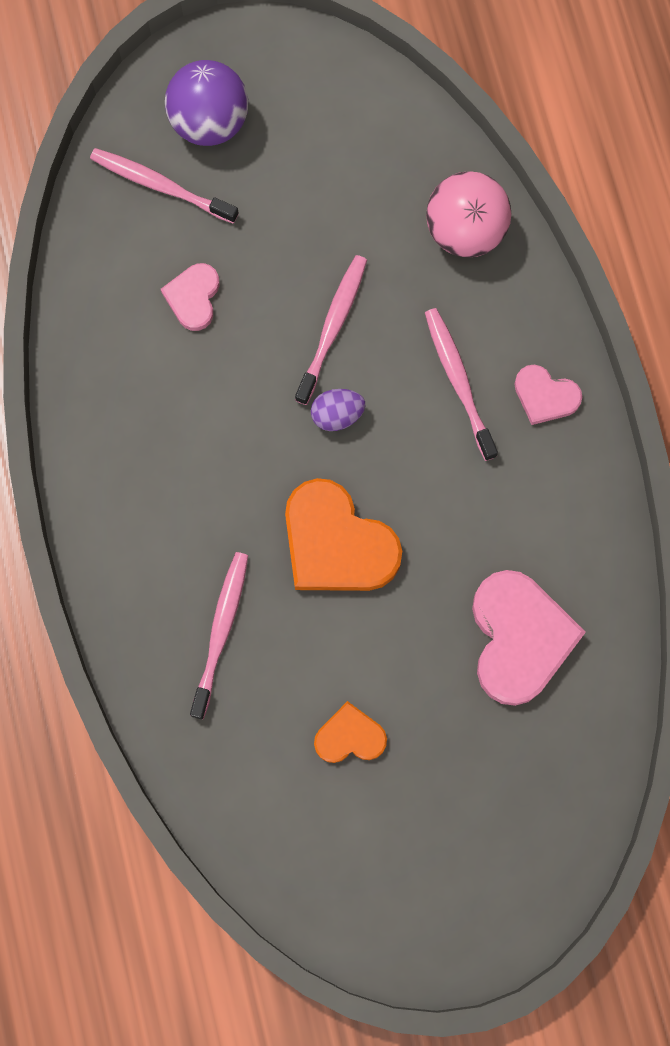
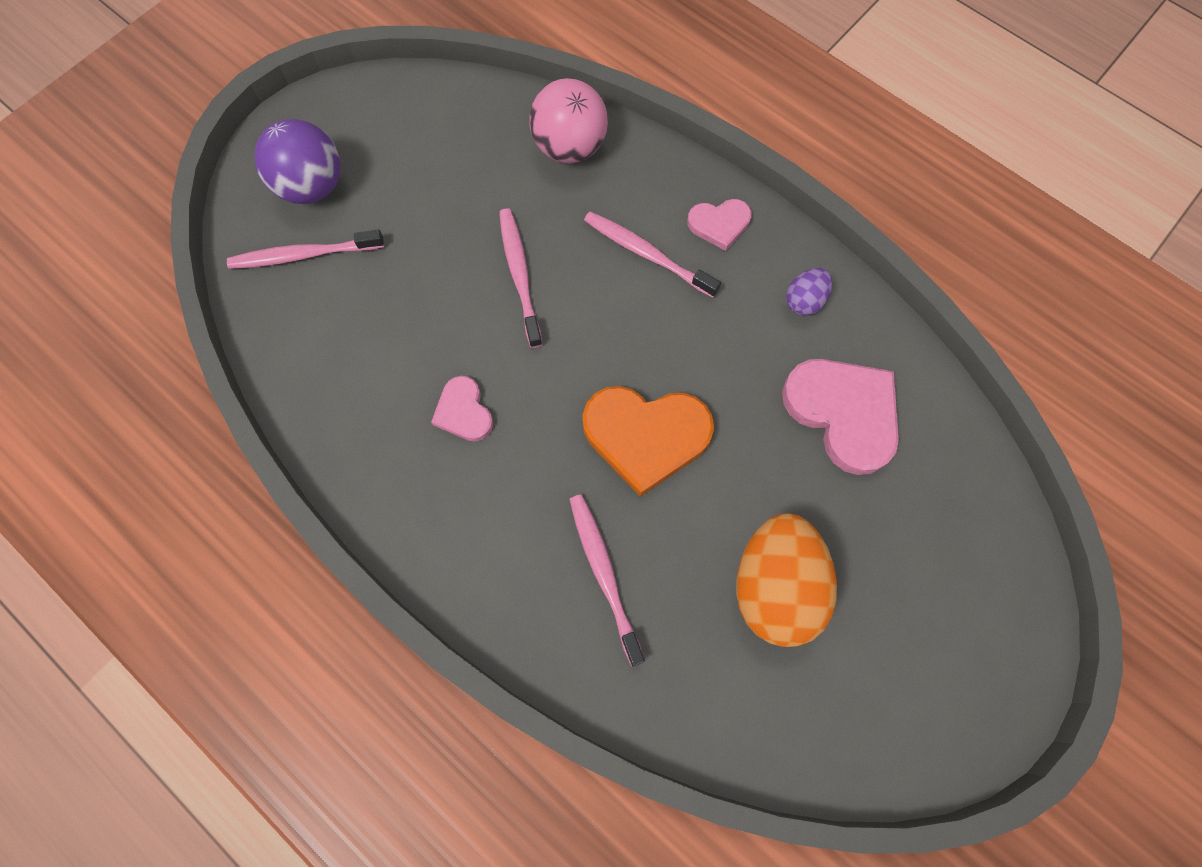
camera: 35 degrees left, 5 degrees down
pink heart [161,263,220,331] -> pink heart moved to [431,376,493,442]
purple egg [311,389,365,431] -> purple egg moved to [786,268,832,316]
orange heart [314,701,387,763] -> orange egg [736,513,837,647]

